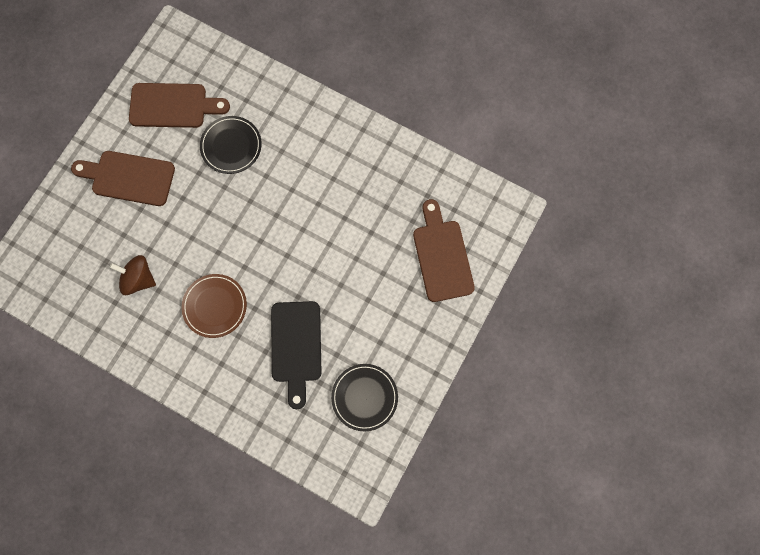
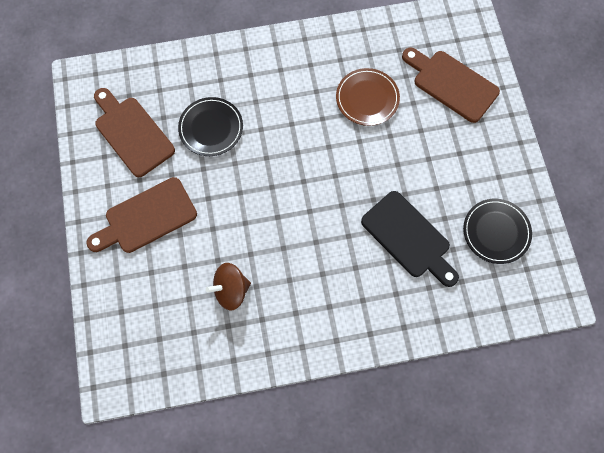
camera: 40 degrees left, 5 degrees down
brown cutting board [129,83,230,128] -> brown cutting board turned 90 degrees counterclockwise [94,88,175,177]
brown plate [181,274,247,338] -> brown plate moved to [336,68,400,126]

